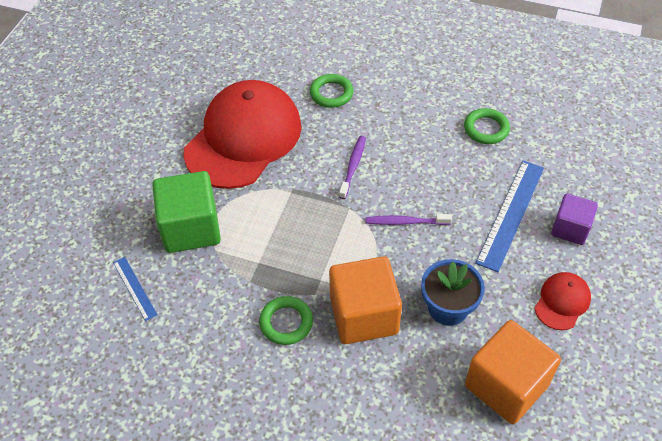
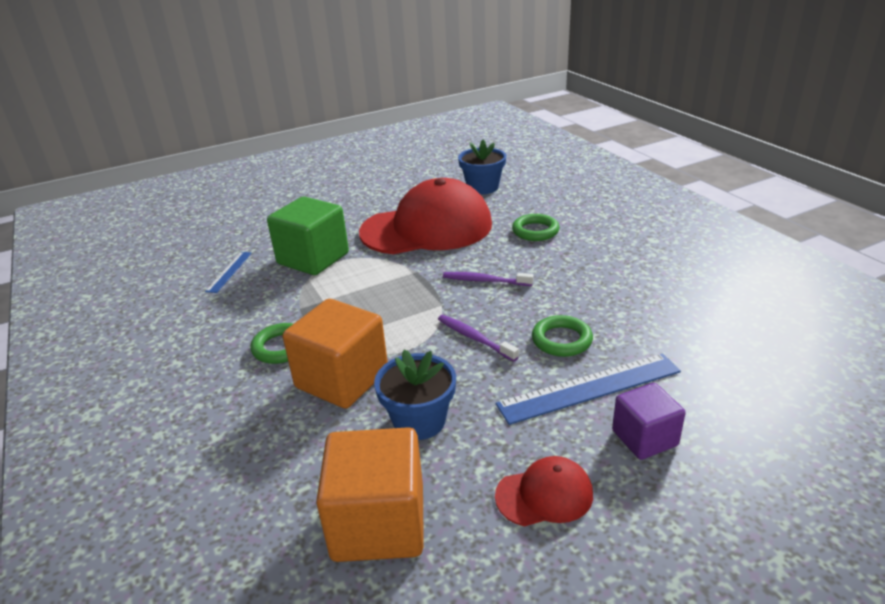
camera: 45 degrees right, 20 degrees down
purple toothbrush [339,136,366,199] -> purple toothbrush turned 135 degrees counterclockwise [443,272,534,286]
green ring [464,108,510,144] -> green ring moved to [532,315,593,357]
none -> blue flower pot [458,139,507,194]

